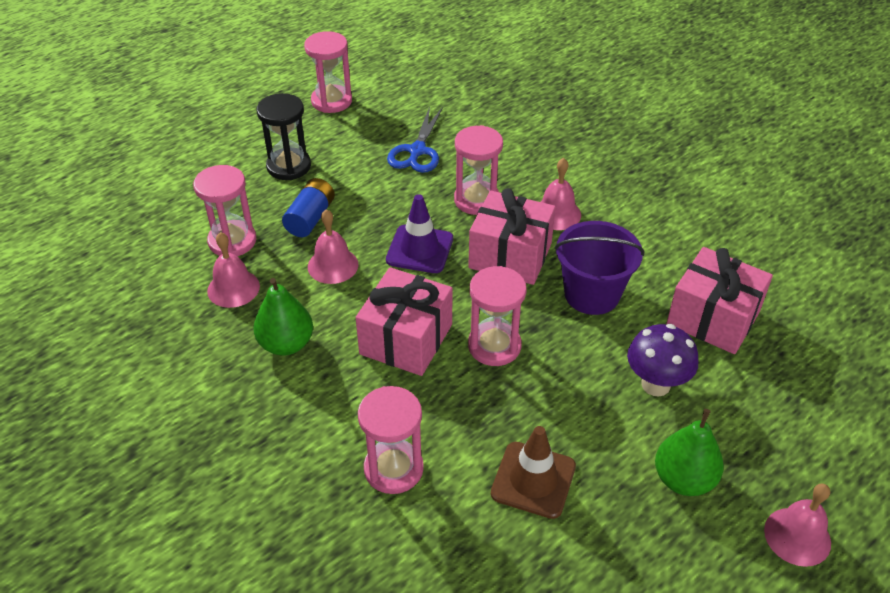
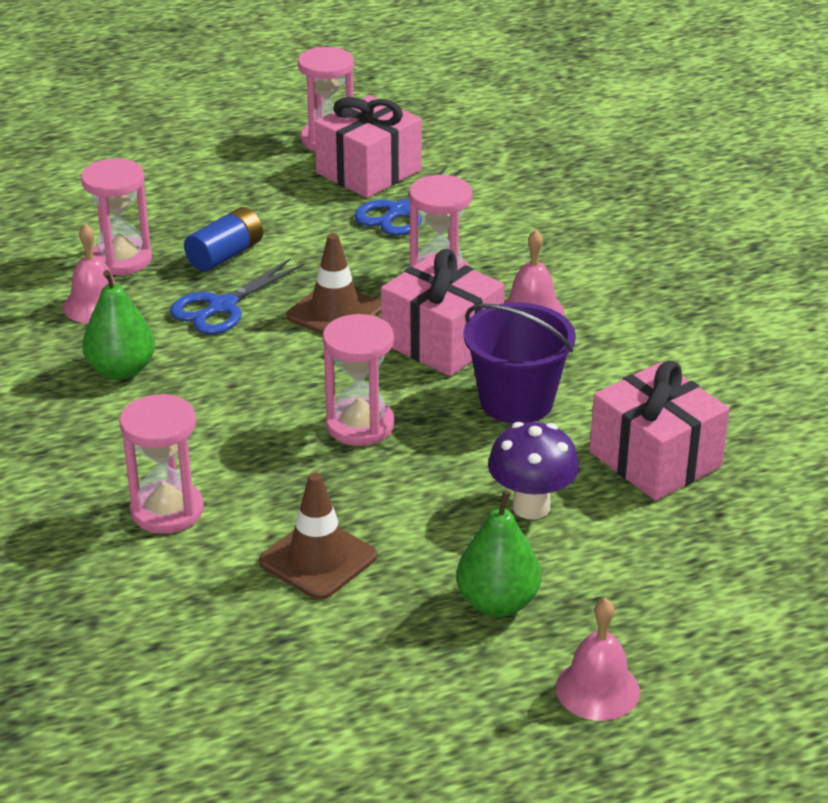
camera: 20 degrees right, 10 degrees down
black hourglass [257,93,311,180] -> none
pink bell [308,209,359,284] -> blue scissors [170,258,305,334]
pink gift [356,267,453,376] -> pink gift moved to [314,95,422,198]
purple traffic cone [386,194,453,273] -> brown traffic cone [286,233,381,334]

